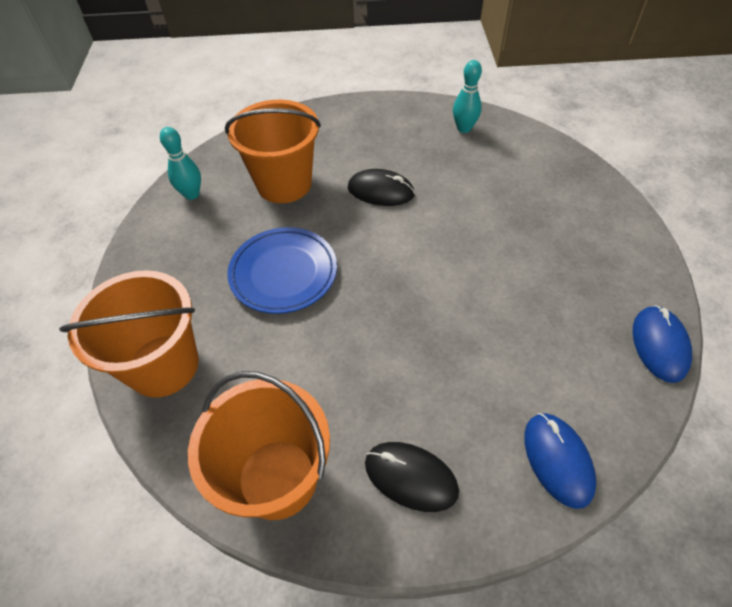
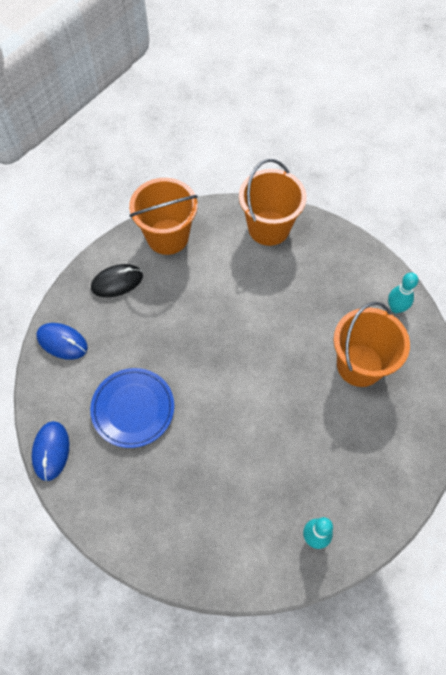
camera: 130 degrees right, 10 degrees up
blue plate [227,227,337,314] -> blue plate moved to [90,368,174,448]
black mouse [348,169,415,206] -> none
blue mouse [633,305,692,383] -> blue mouse turned 45 degrees clockwise [32,421,69,481]

